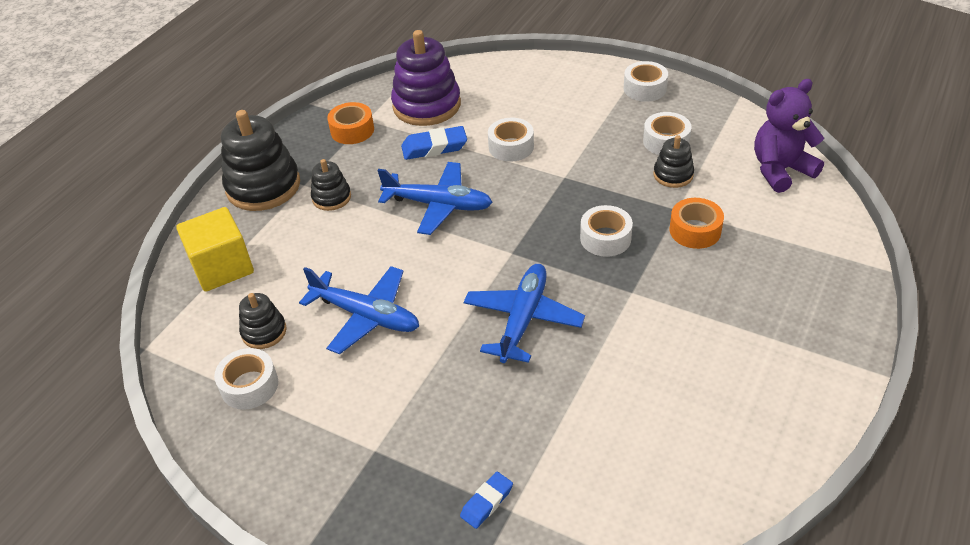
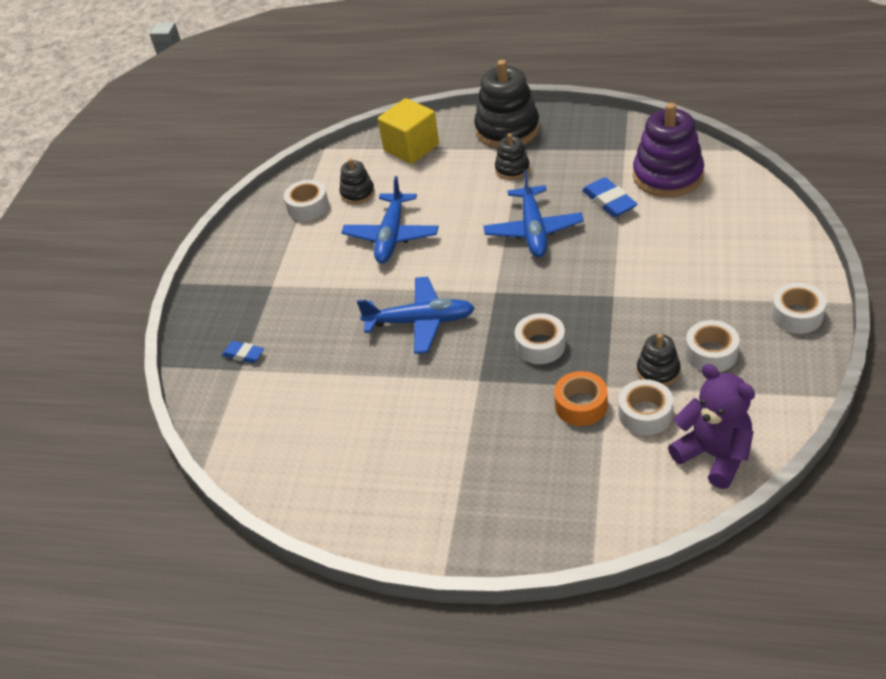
camera: 75 degrees right, 0 degrees up
orange tape [327,102,374,144] -> none
white tape [488,118,534,162] -> white tape moved to [619,379,673,435]

